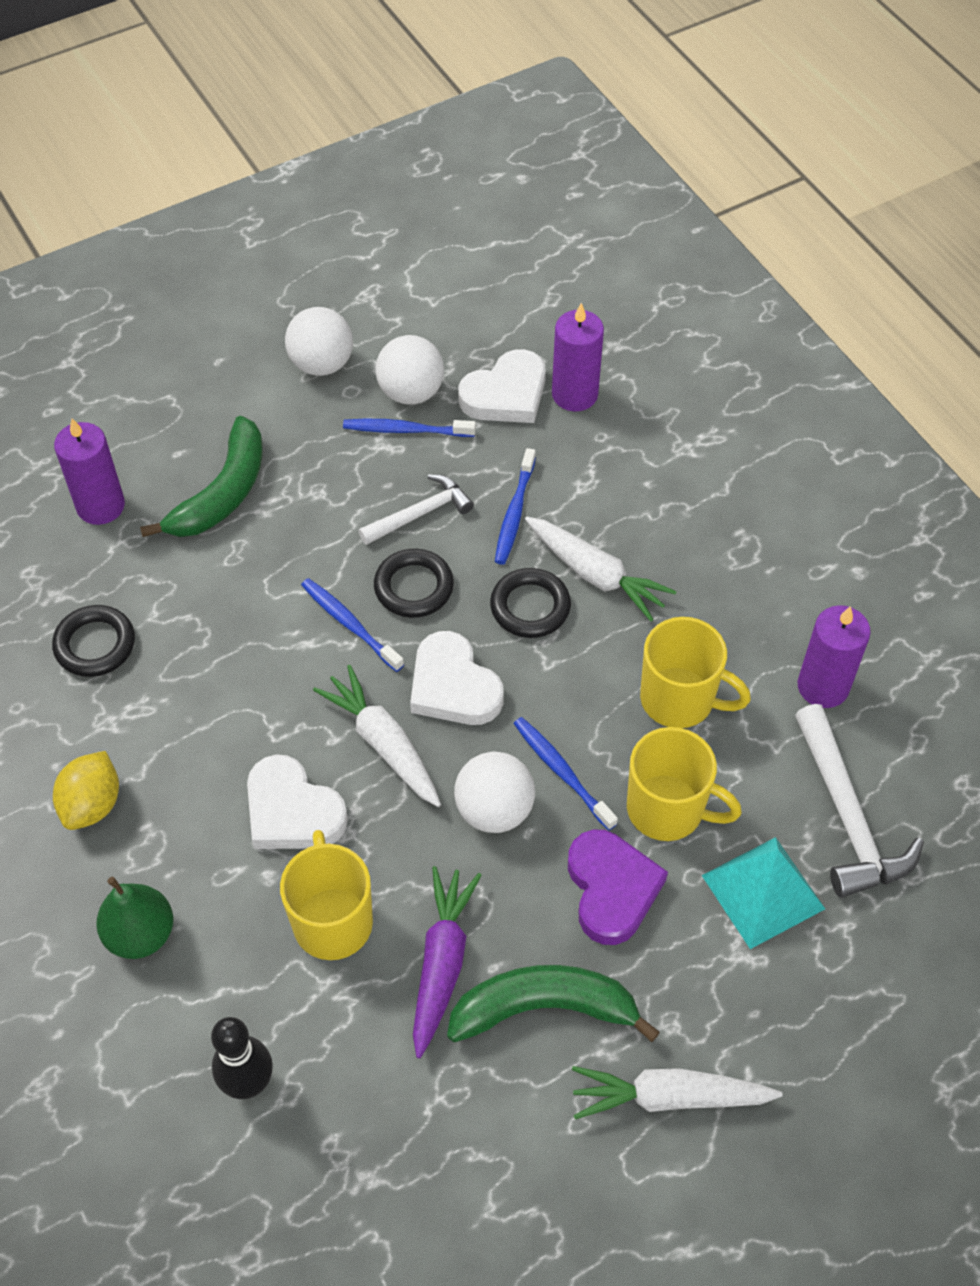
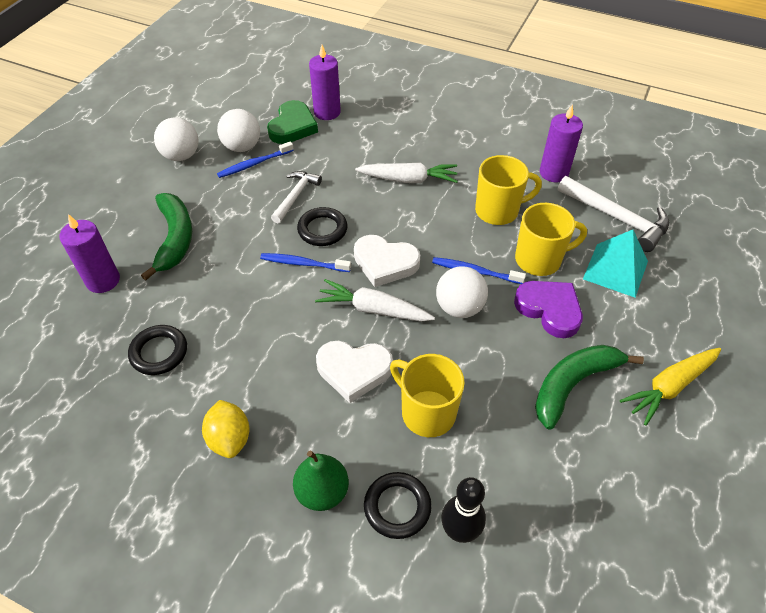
camera: 35 degrees left, 5 degrees down
purple carrot [413,866,482,1058] -> none
white heart [458,349,546,423] -> green heart [267,100,318,144]
black ring [490,568,571,638] -> black ring moved to [364,472,432,539]
blue toothbrush [495,448,536,565] -> none
white carrot [572,1066,783,1119] -> yellow carrot [620,348,721,426]

